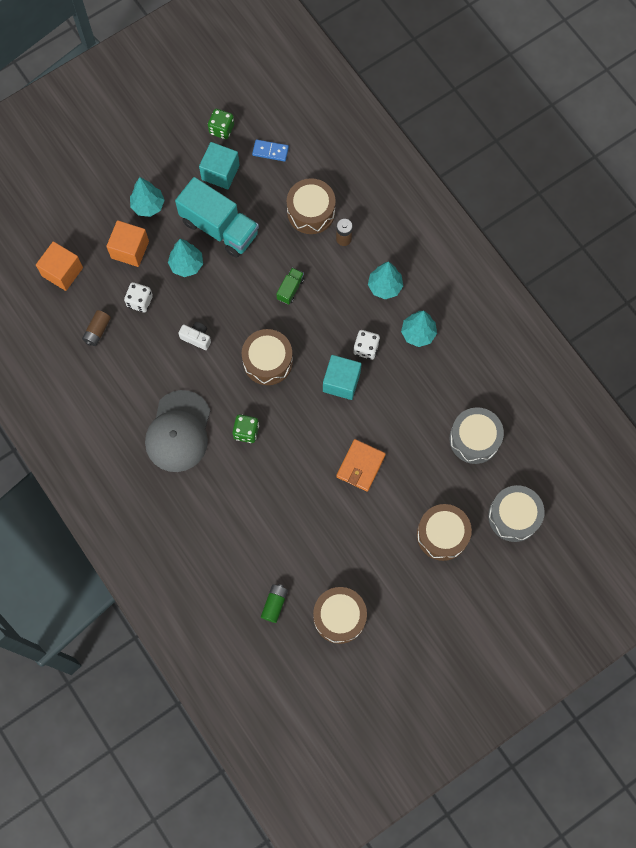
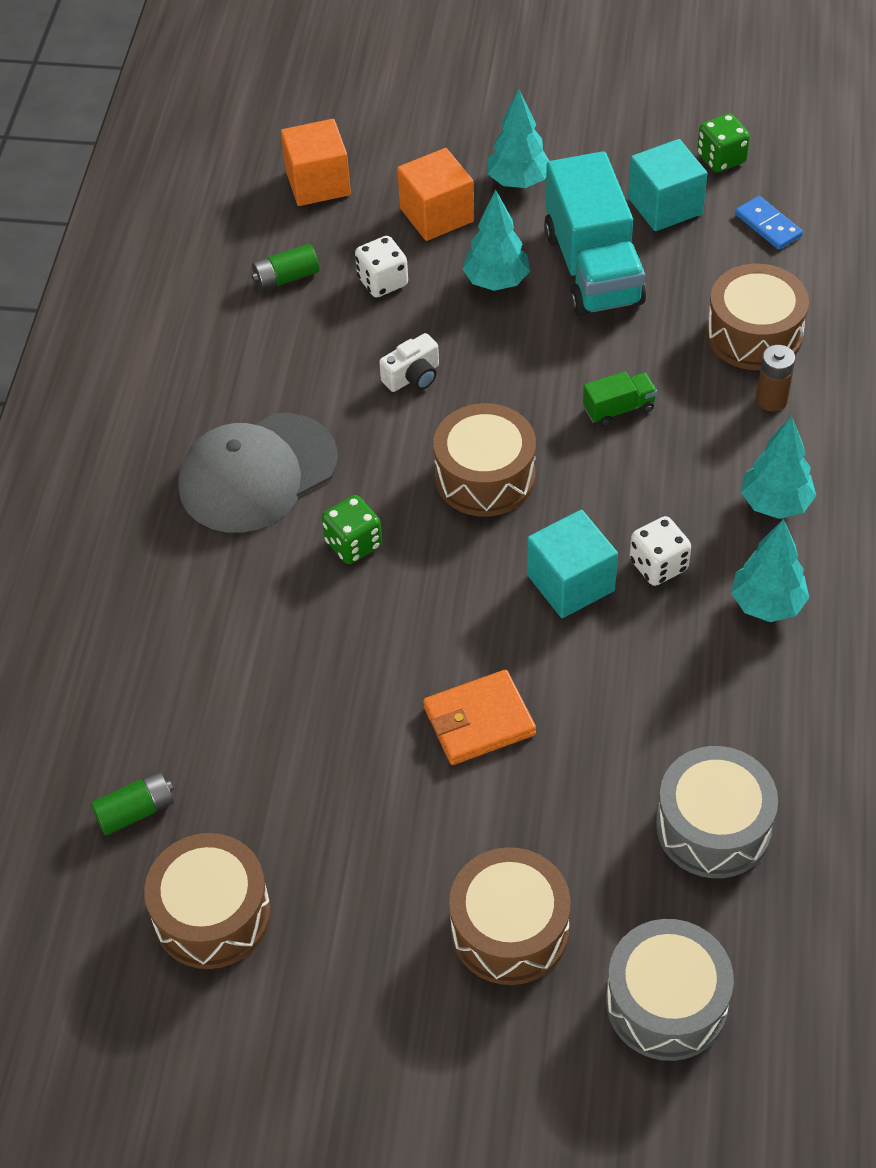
camera: 45 degrees right, 20 degrees down
brown battery [82,310,111,346] -> green battery [251,244,319,291]
white camera [178,322,211,350] -> white camera turned 75 degrees clockwise [379,333,439,392]

